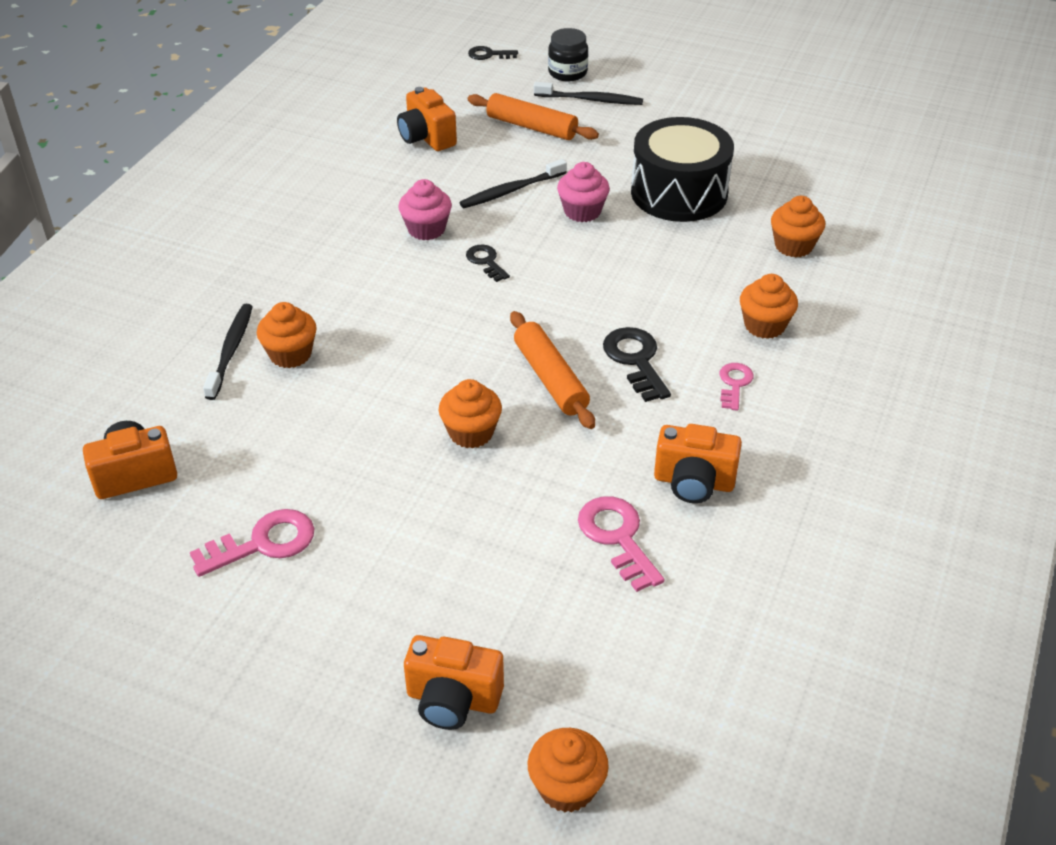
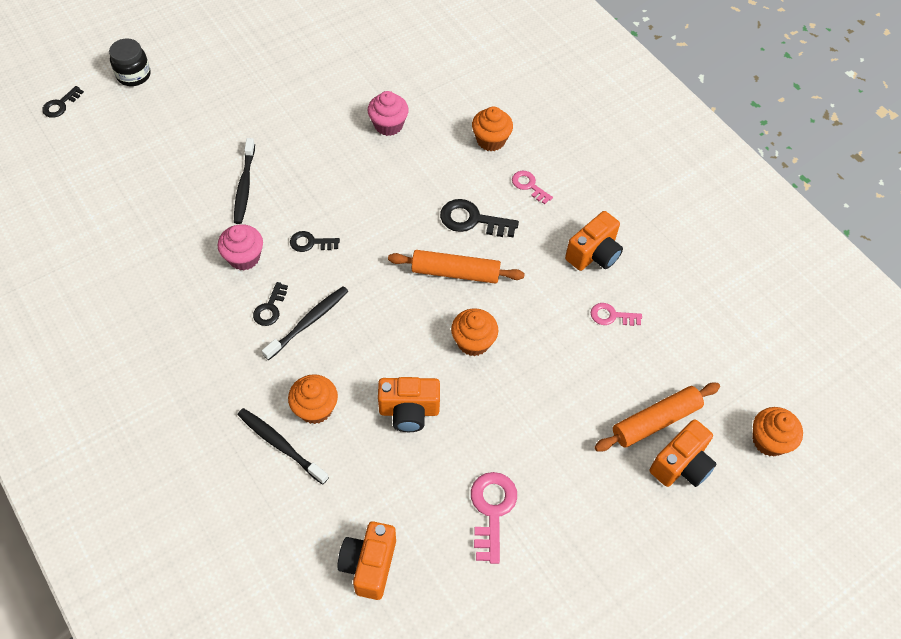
camera: 60 degrees left, 15 degrees up
orange camera [397,87,457,151] -> orange camera moved to [378,377,440,432]
orange rolling pin [468,93,599,140] -> orange rolling pin moved to [594,383,720,451]
black toothbrush [534,82,643,105] -> black toothbrush moved to [262,286,348,360]
pink cupcake [557,162,610,222] -> pink cupcake moved to [367,91,409,136]
pink key [578,496,665,592] -> pink key [591,303,642,326], size x0.62
black drum [631,117,734,222] -> none
orange cupcake [771,196,825,257] -> none
none -> black key [253,282,288,326]

